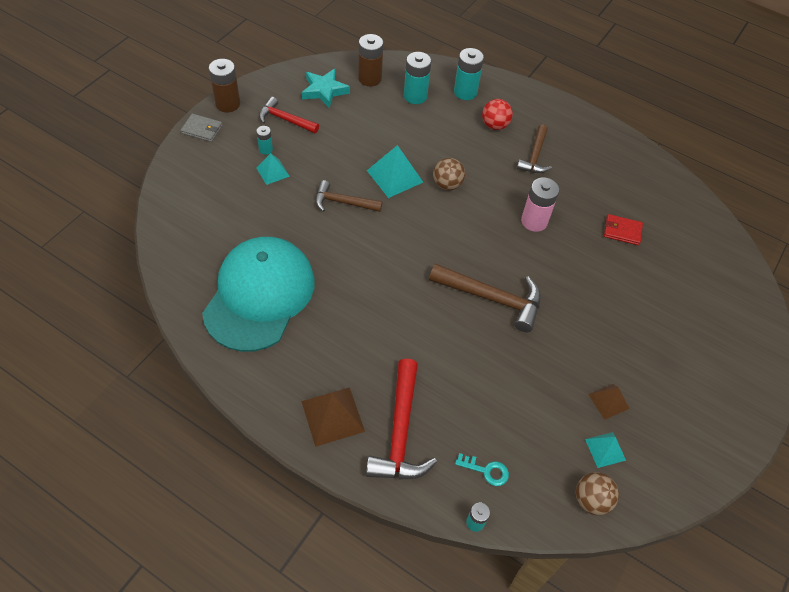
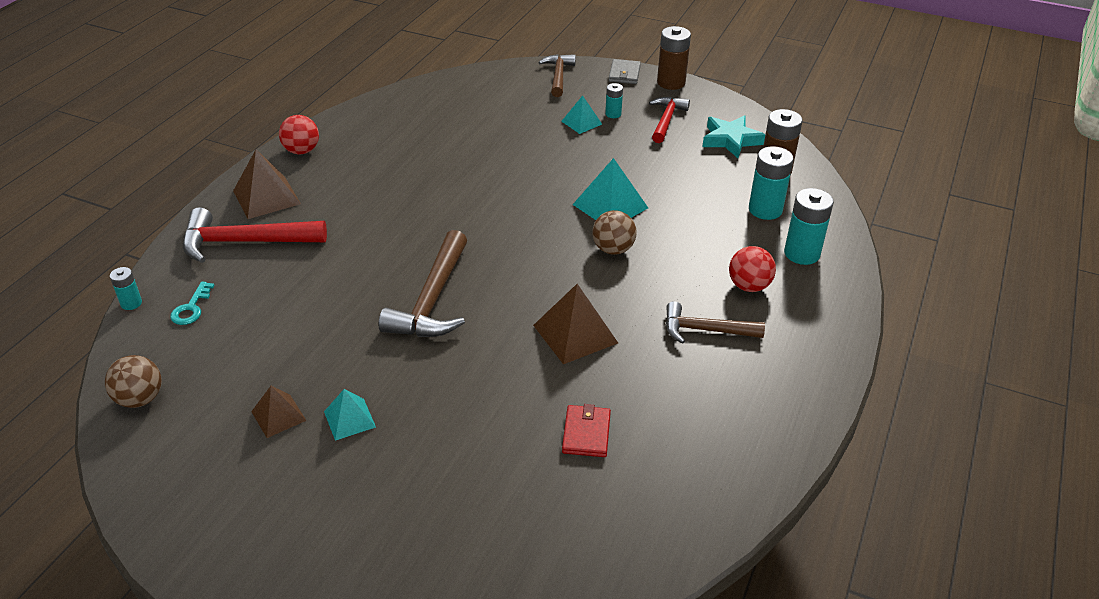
camera: 85 degrees right, 15 degrees down
turquoise cap [202,237,315,352] -> none
brown hammer [315,180,382,212] -> brown hammer moved to [538,54,576,97]
pink battery [521,178,559,232] -> brown pyramid [533,284,618,364]
turquoise pyramid [585,432,626,468] -> turquoise pyramid moved to [324,389,376,441]
none -> red ball [279,115,319,154]

